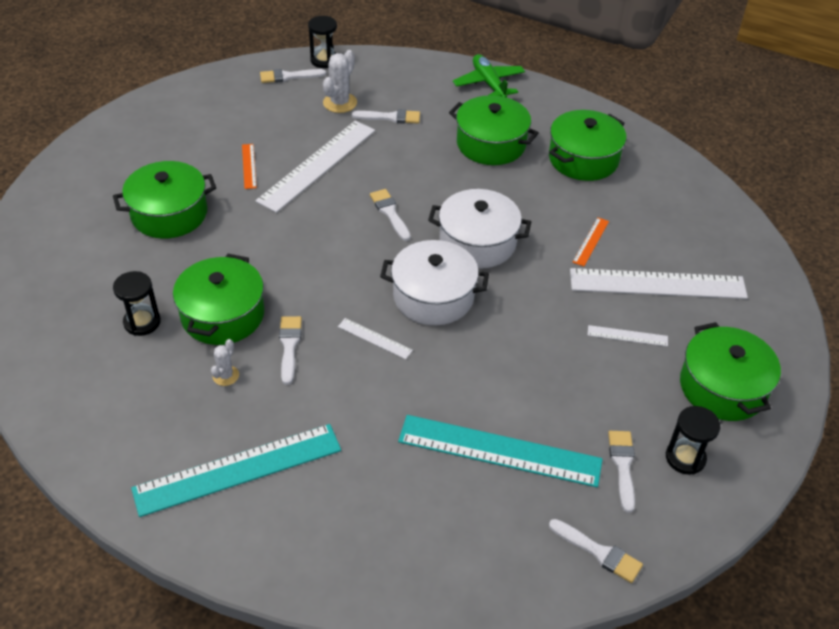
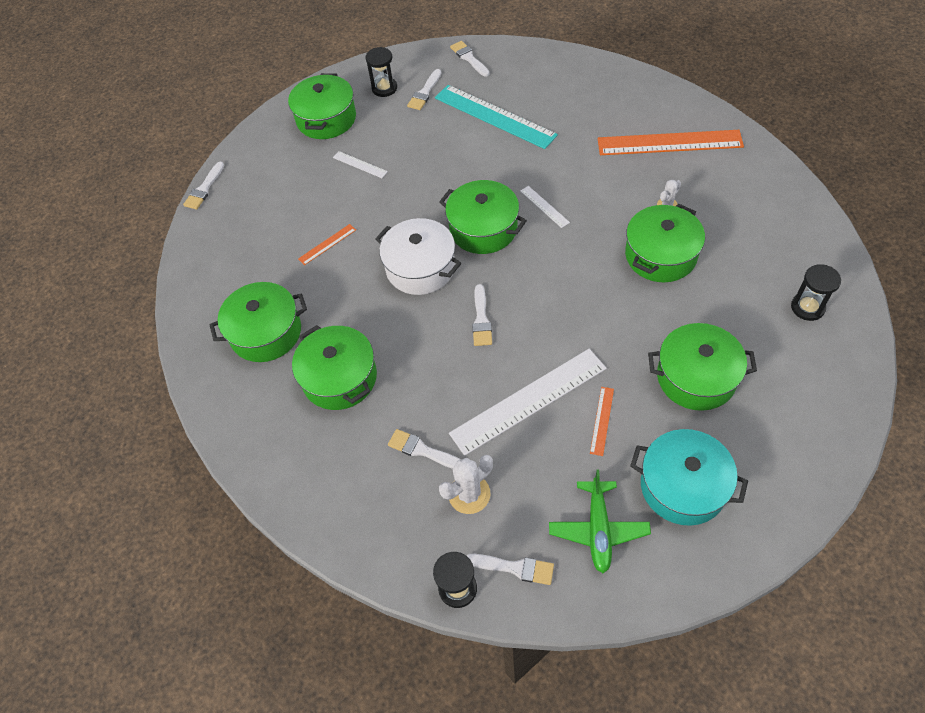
camera: 150 degrees left, 10 degrees up
black hourglass [113,271,161,336] -> black hourglass moved to [791,264,841,321]
turquoise ruler [131,424,341,517] -> orange ruler [598,130,744,155]
white brush [279,316,302,385] -> white brush moved to [183,162,224,210]
white pot [380,240,489,325] -> green pot [439,180,527,254]
green plane [453,54,525,98] -> green plane moved to [549,469,651,573]
white ruler [570,268,748,299] -> none
none -> turquoise pot [630,429,748,526]

